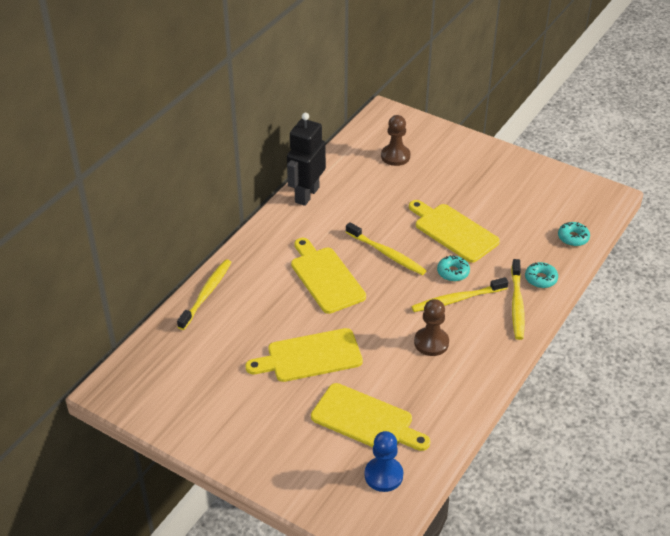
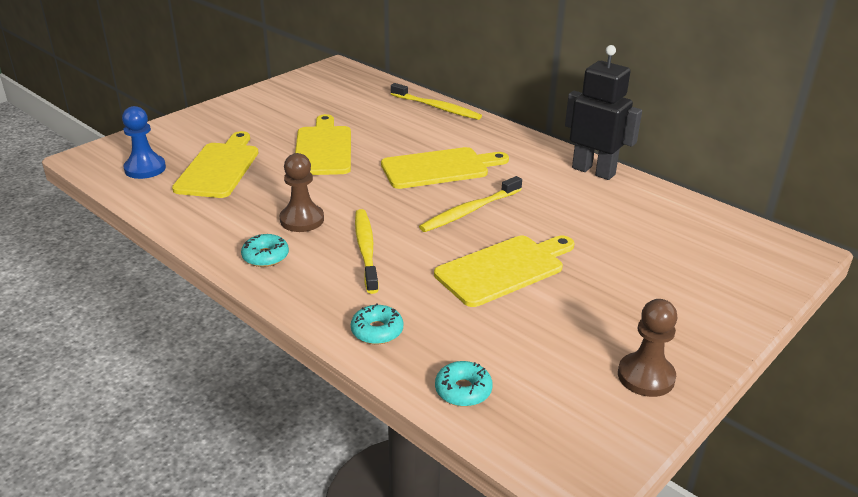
camera: 100 degrees right, 10 degrees down
yellow cutting board [311,383,430,451] -> yellow cutting board turned 150 degrees clockwise [172,131,258,198]
brown pawn [381,115,410,166] -> brown pawn moved to [618,299,678,397]
turquoise donut [437,255,470,282] -> turquoise donut moved to [241,234,289,267]
yellow toothbrush [511,259,525,340] -> none

